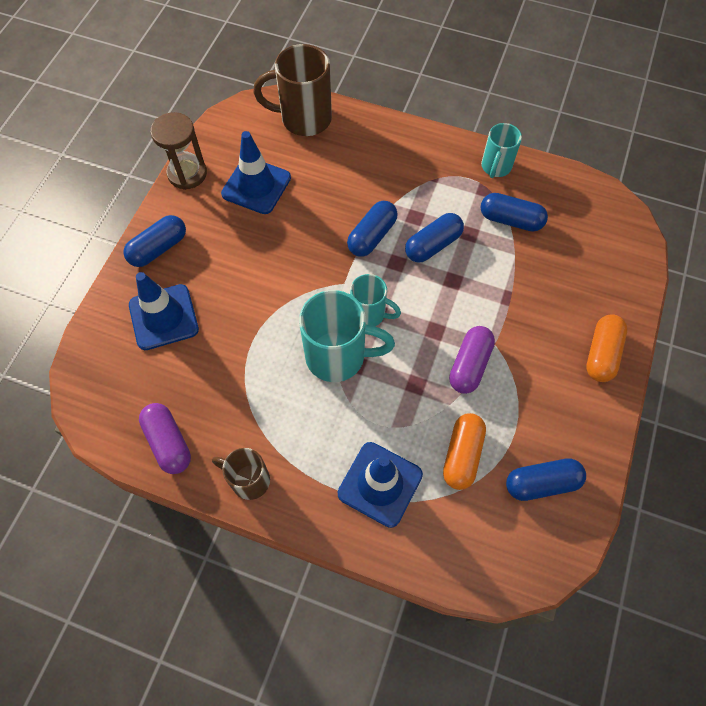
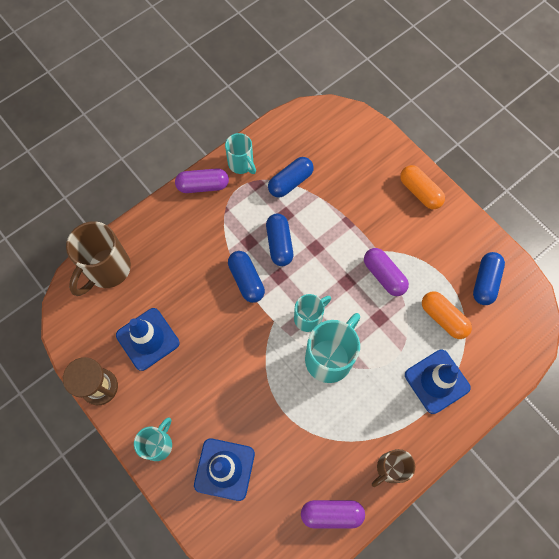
camera: 60 degrees left, 5 degrees up
blue capsule [123,215,186,267] -> turquoise mug [134,417,172,461]
none -> purple capsule [175,168,229,193]

